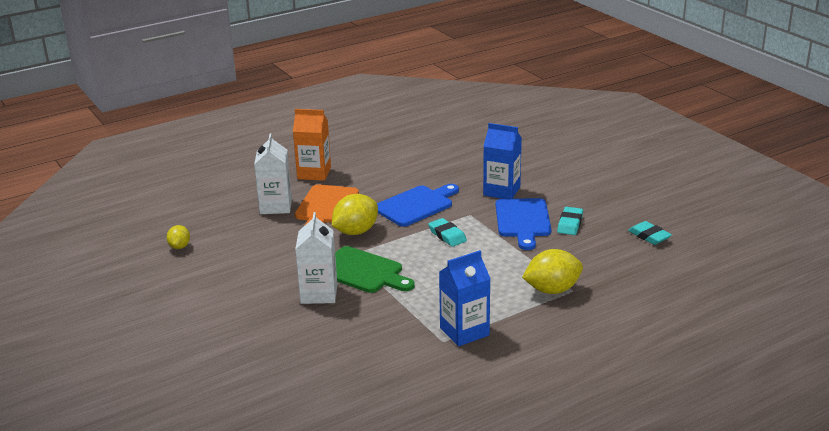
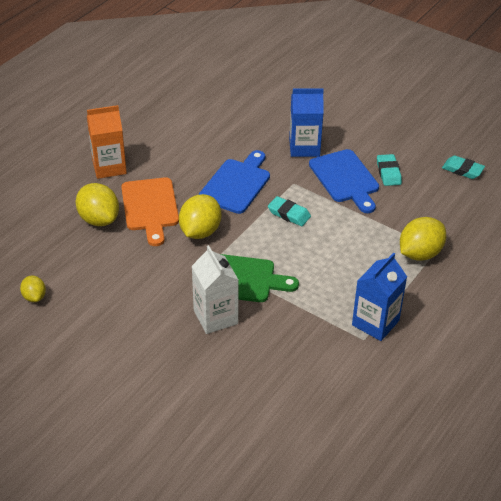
camera: 25 degrees left, 15 degrees up
white carton [254,133,292,214] -> yellow lemon [76,183,119,226]

